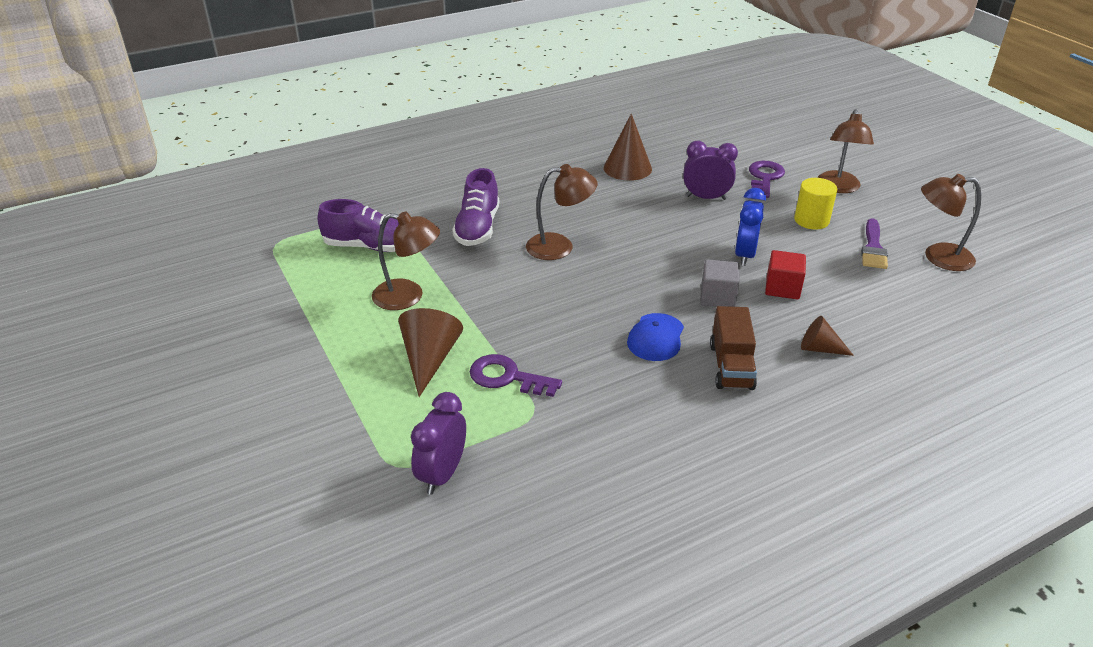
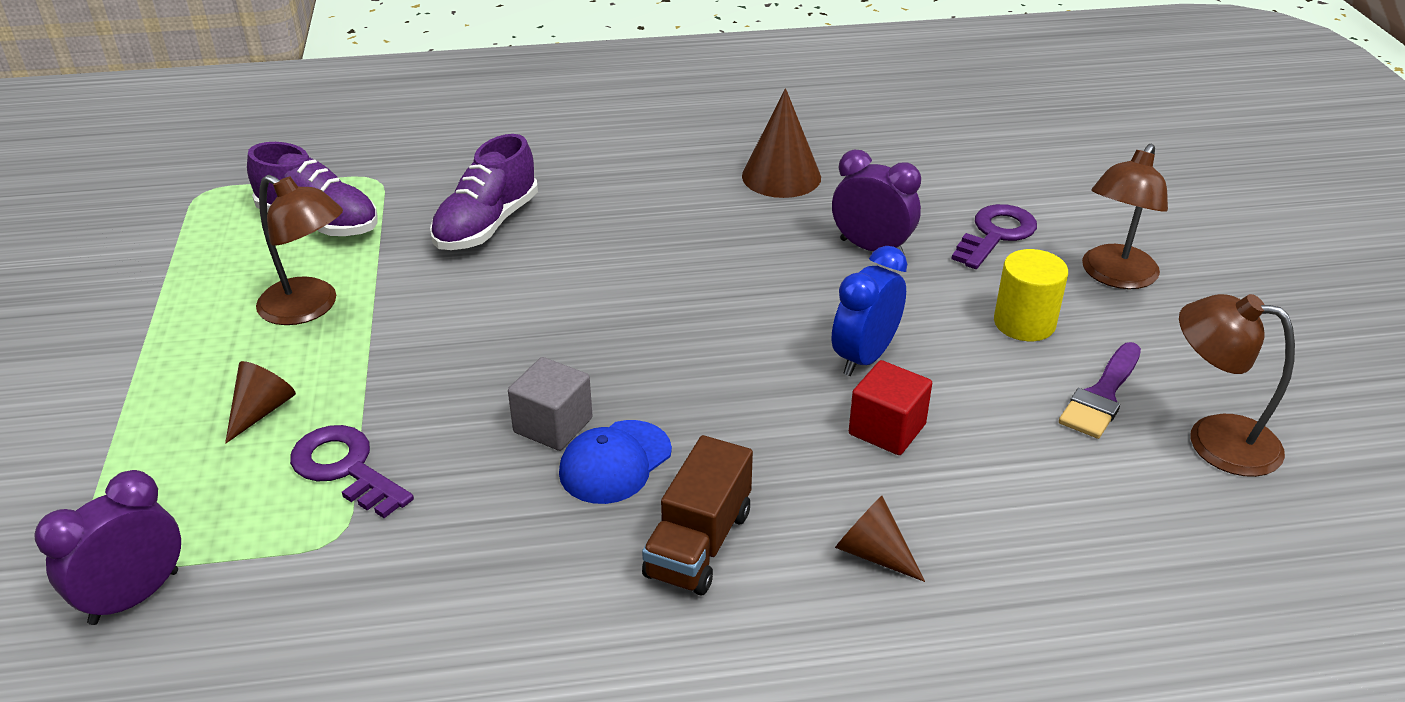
camera: 20 degrees right, 0 degrees up
brown cone [398,308,463,397] -> brown cone [225,361,296,444], size x0.61
brown lamp [526,164,598,260] -> none
grey cube [700,259,740,307] -> grey cube moved to [508,357,593,451]

